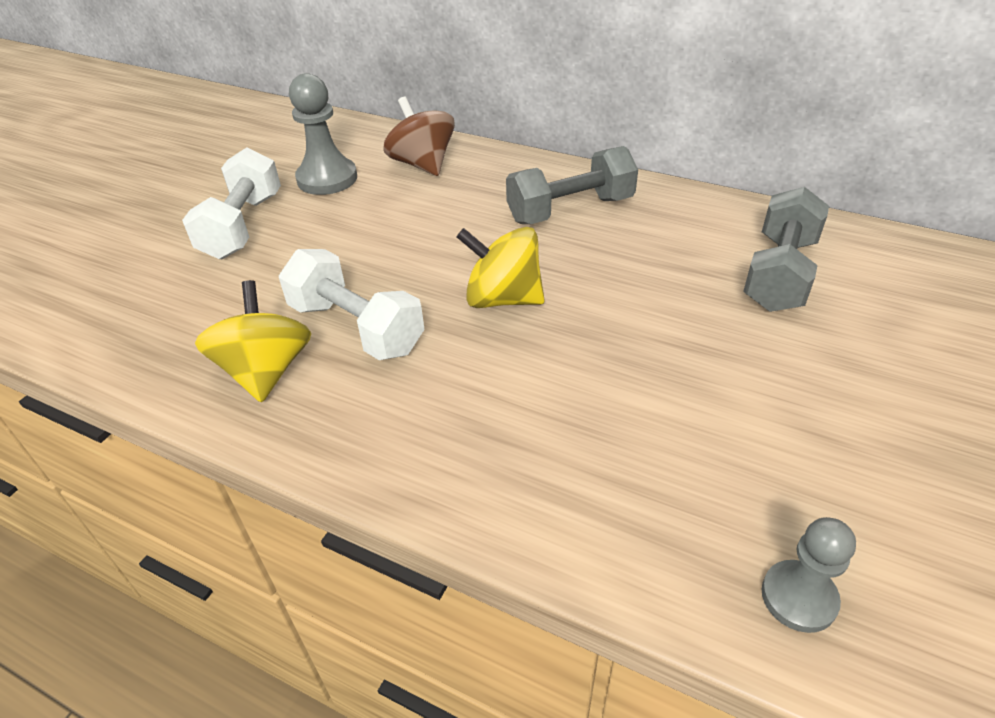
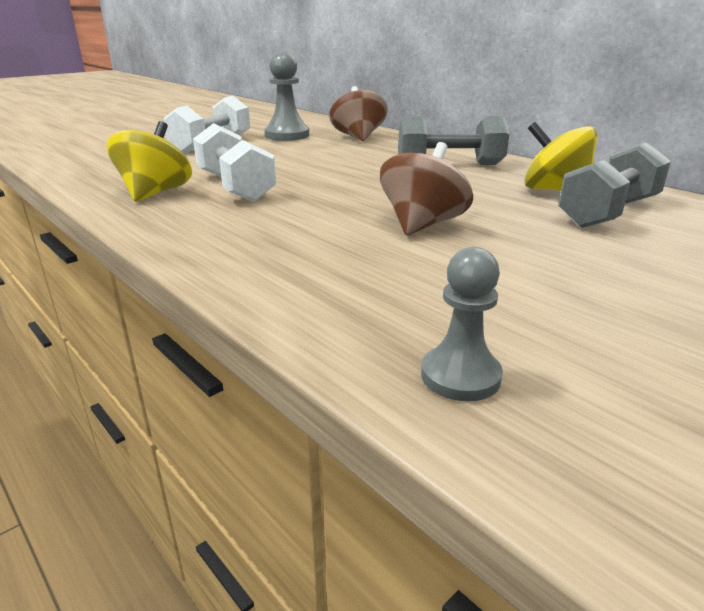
camera: 20 degrees right, 15 degrees down
yellow spinning top [457,227,545,308] -> yellow spinning top moved to [525,122,597,191]
none -> brown spinning top [380,142,473,235]

